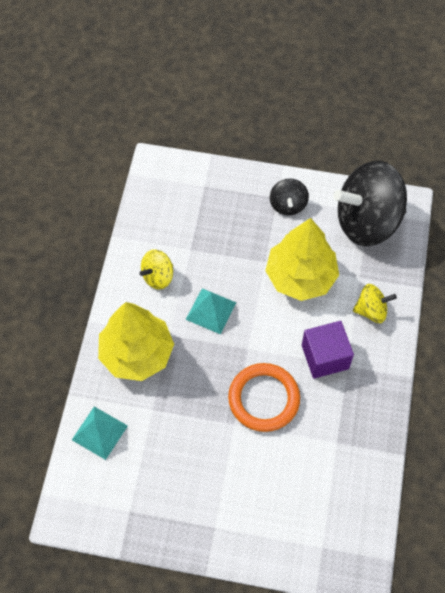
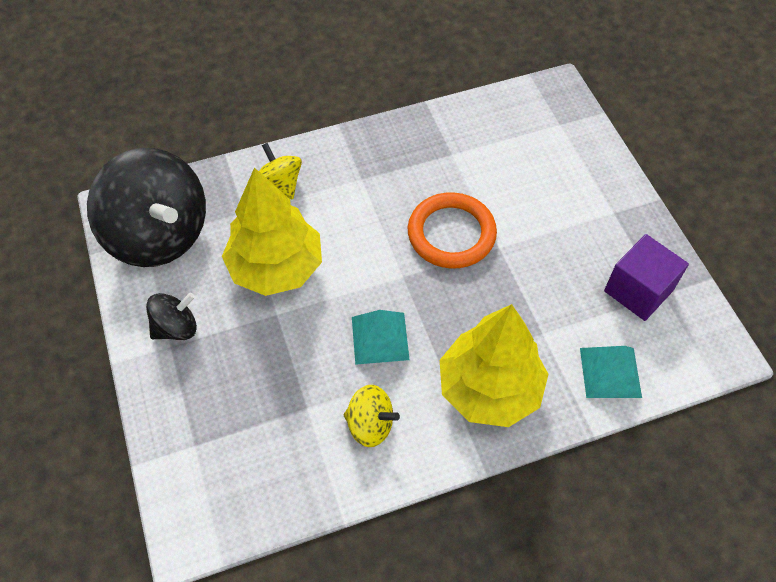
camera: 120 degrees left, 5 degrees down
purple cube [302,321,354,379] -> purple cube moved to [604,234,689,321]

